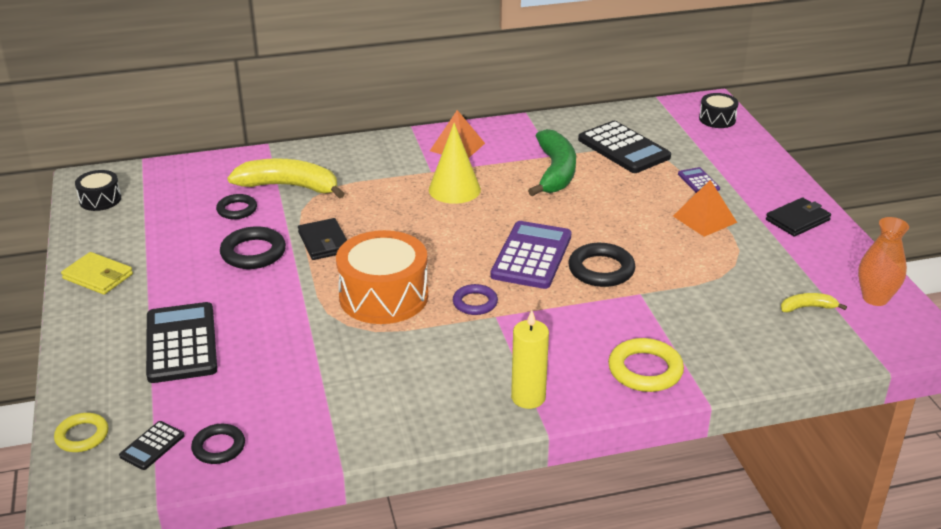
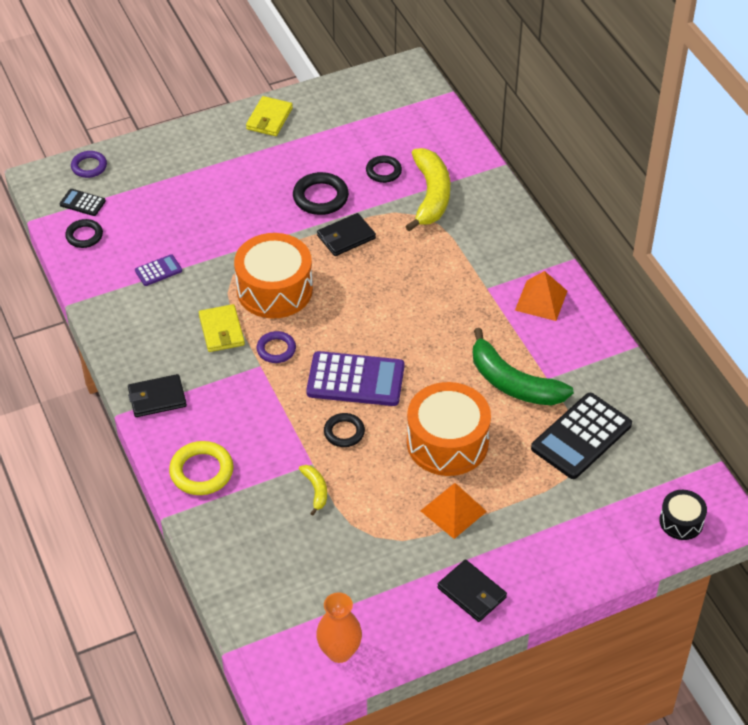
camera: 80 degrees right, 15 degrees up
yellow ring [54,413,109,452] -> purple ring [71,151,107,178]
black drum [75,170,121,211] -> none
black calculator [146,302,217,383] -> none
yellow cone [429,123,481,204] -> none
yellow candle [511,310,549,409] -> black wallet [128,374,187,417]
green banana [528,129,576,196] -> green banana turned 45 degrees clockwise [473,328,574,405]
black ring [568,243,636,287] -> black ring [324,413,365,447], size x0.65
purple calculator [678,167,720,193] -> purple calculator moved to [135,254,182,286]
yellow banana [781,293,847,312] -> yellow banana moved to [299,465,327,515]
none -> yellow wallet [199,304,245,352]
none -> orange drum [407,382,491,476]

